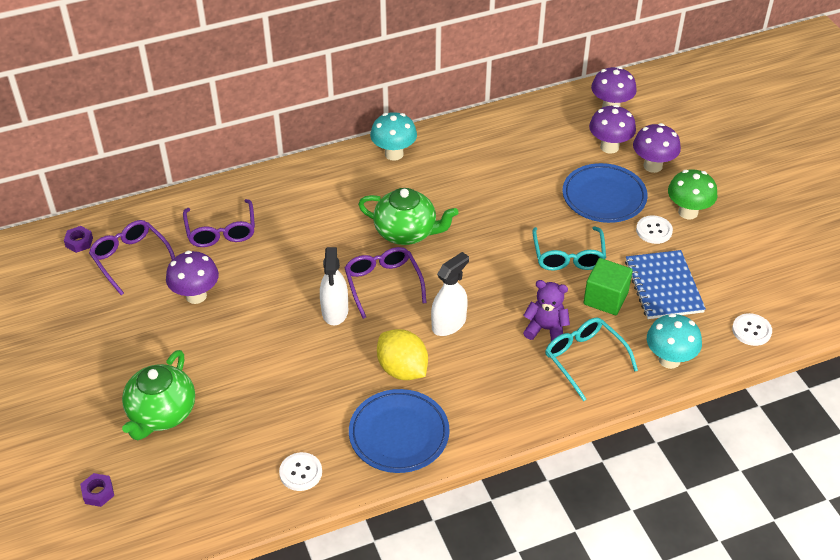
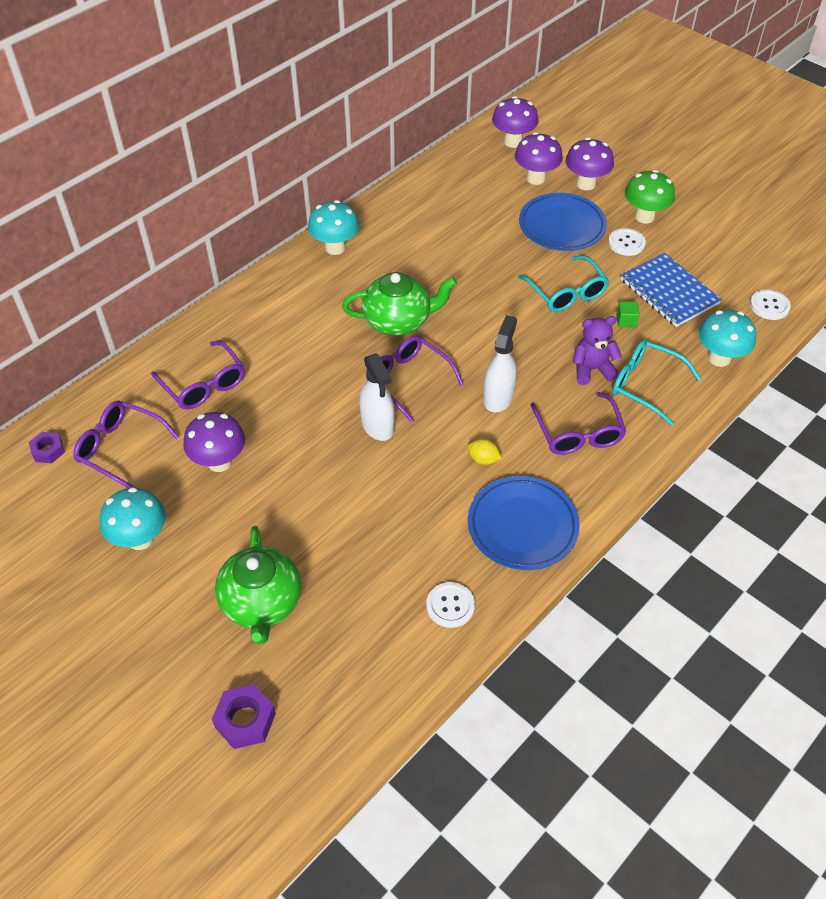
camera: 25 degrees left, 5 degrees up
purple nut [80,473,114,507] -> purple nut [212,684,276,749], size x1.50
yellow lemon [377,329,428,380] -> yellow lemon [467,439,502,465], size x0.49
green cube [583,258,633,315] -> green cube [616,301,640,327], size x0.50
none -> turquoise mushroom [100,487,166,550]
none -> purple glasses [531,392,626,455]

